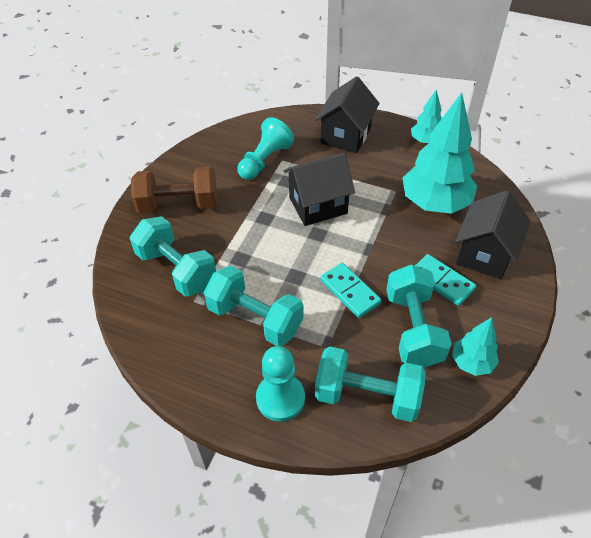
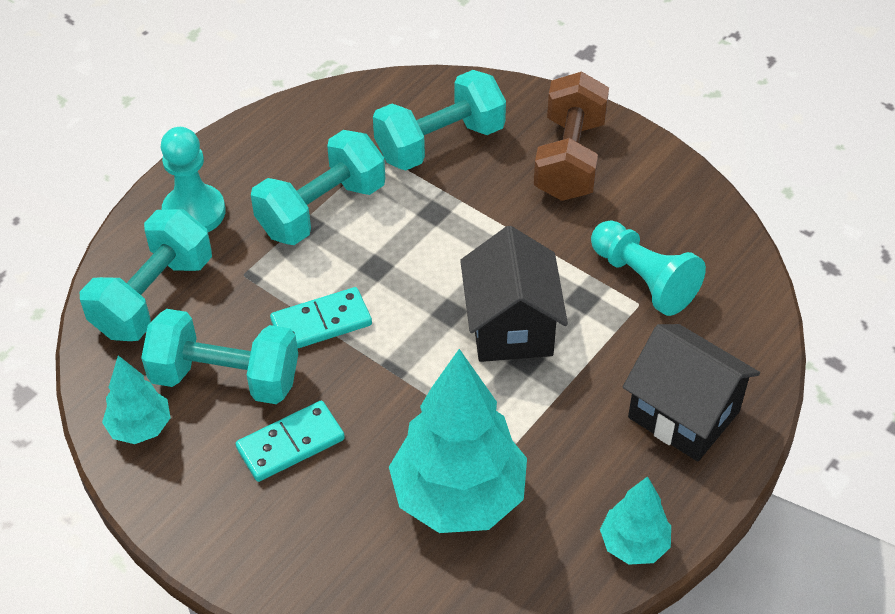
camera: 105 degrees right, 0 degrees up
black house [455,190,530,279] -> none

